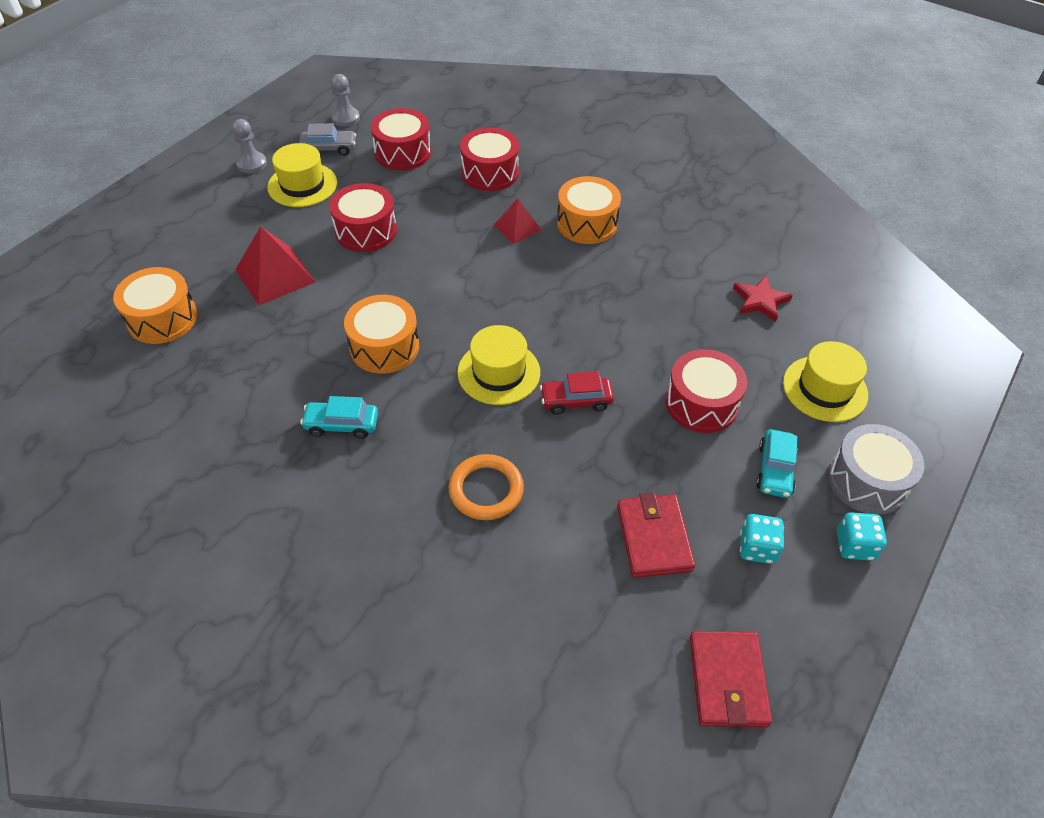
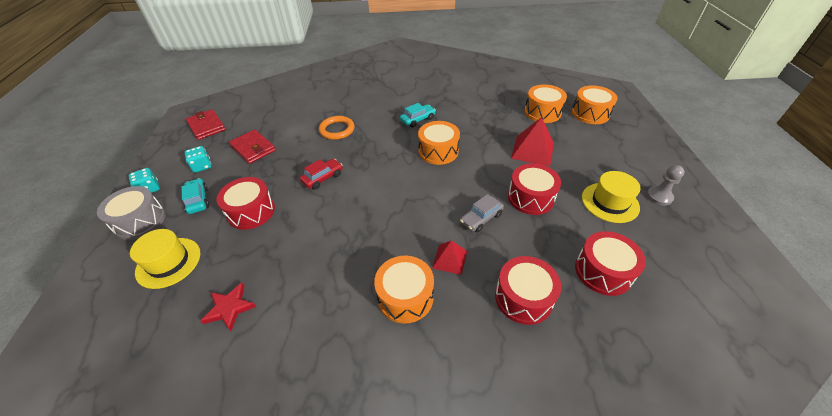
camera: 145 degrees right, 5 degrees down
grey car [299,123,356,156] -> grey car moved to [460,194,504,232]
grey pawn [331,74,360,127] -> none
yellow hat [457,325,540,405] -> none
none -> orange drum [572,85,617,124]

